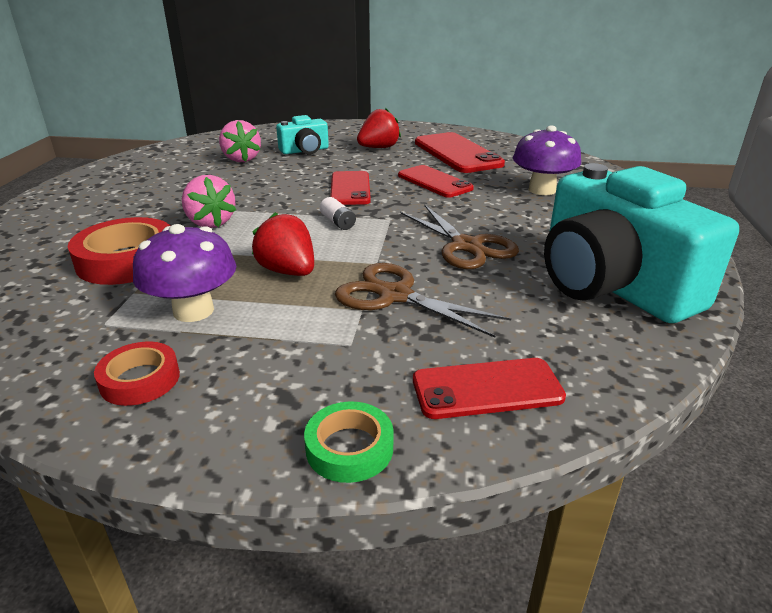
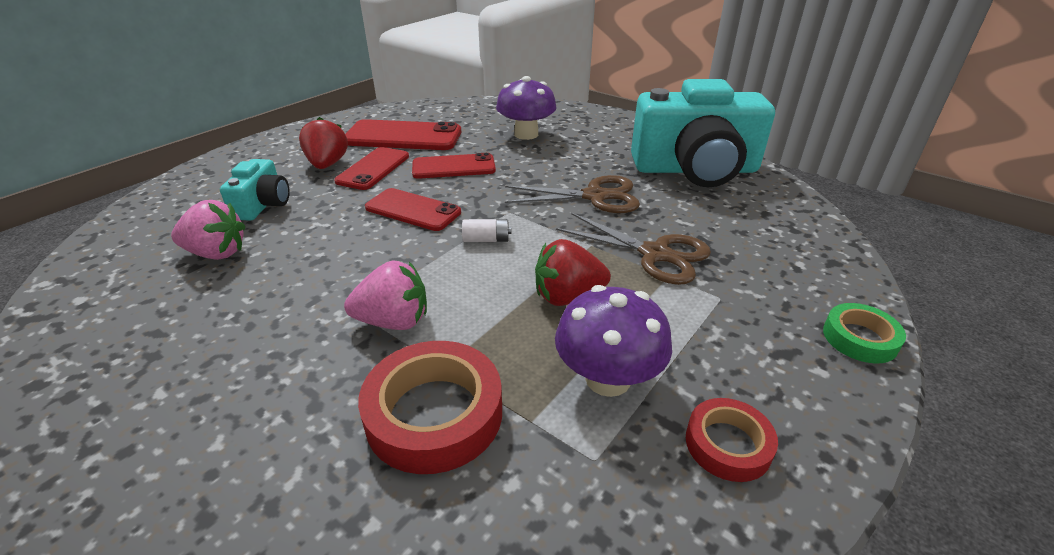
camera: 60 degrees left, 5 degrees up
brown scissors [335,263,511,338] -> brown scissors turned 120 degrees counterclockwise [556,213,711,285]
red phone [413,358,566,419] -> red phone moved to [334,147,409,190]

